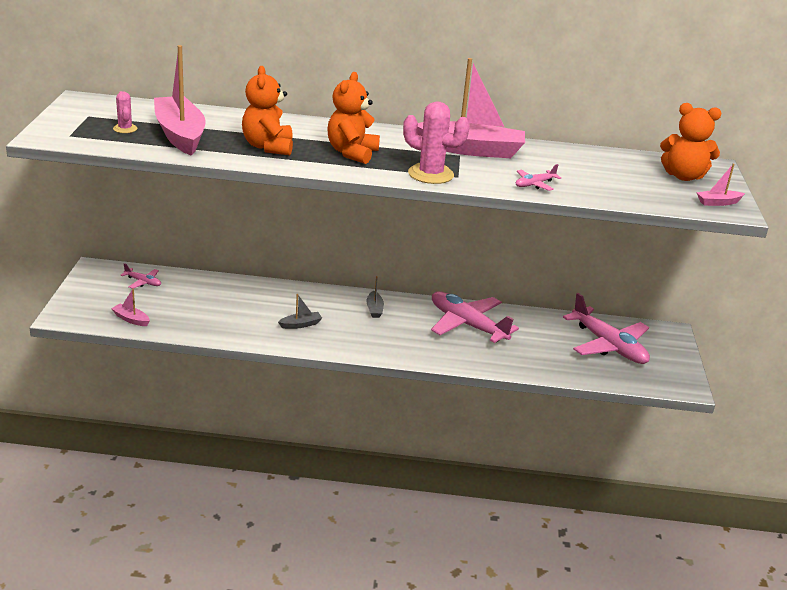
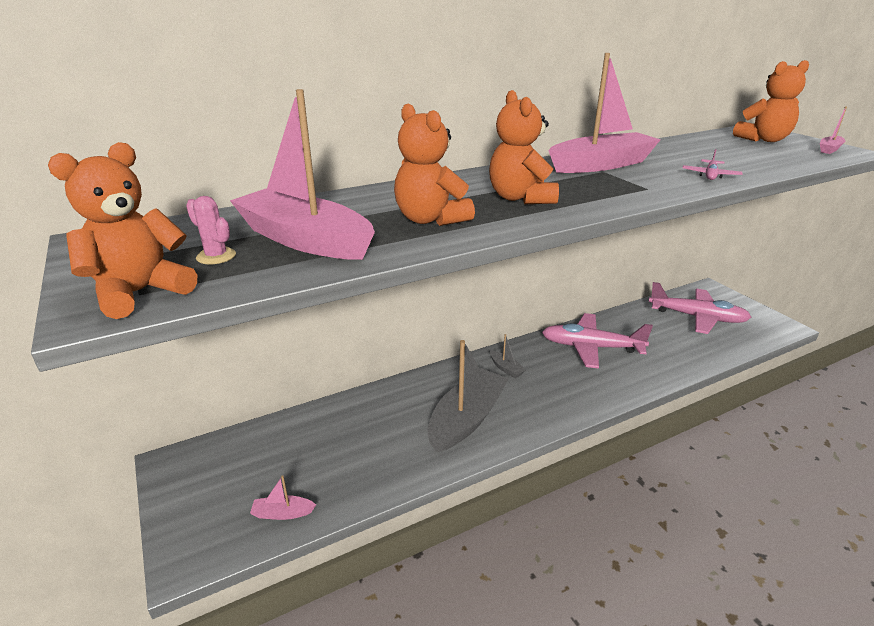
camera: 30 degrees left, 0 degrees up
pink plane [120,263,161,289] -> none
grey boat [278,294,322,329] -> grey boat [427,340,508,452], size x2.34
pink cactus [403,101,470,184] -> none
none -> orange teddy bear [48,142,197,319]

